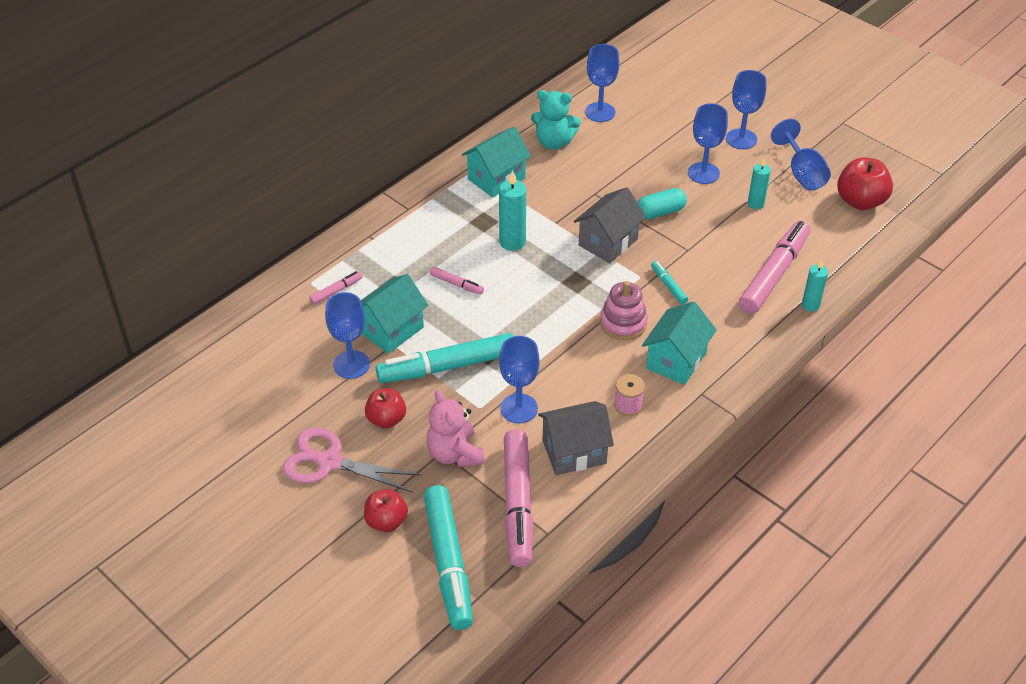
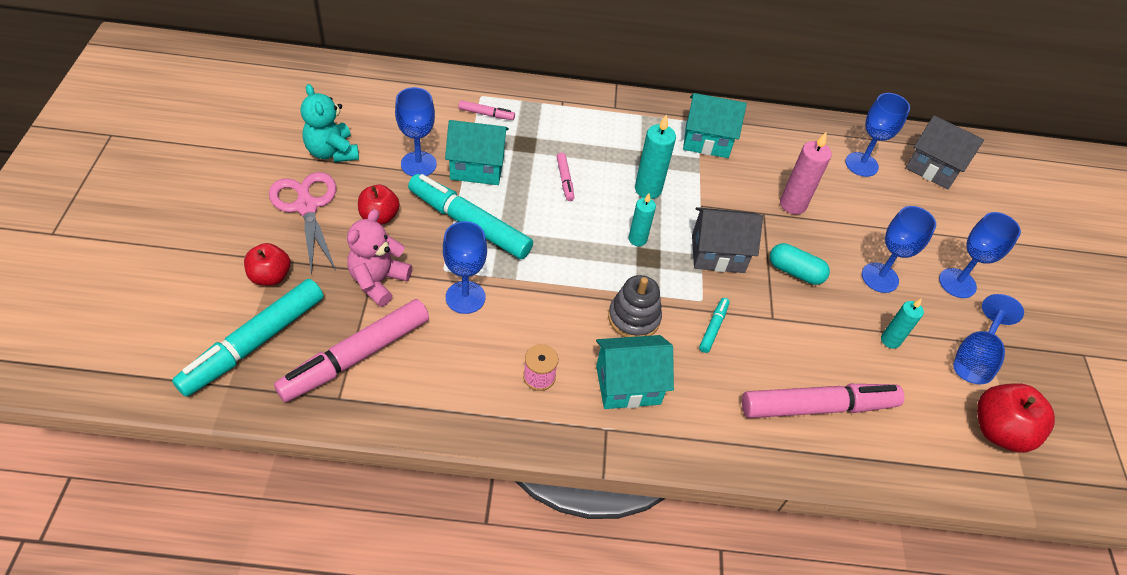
camera: 45 degrees right, 5 degrees up
turquoise teddy bear [531,90,581,150] -> turquoise teddy bear moved to [301,84,359,162]
grey house [538,401,614,475] -> grey house moved to [906,115,984,190]
pink stacking toy [600,281,648,340] -> grey stacking toy [608,275,662,337]
turquoise candle [802,259,828,312] -> turquoise candle moved to [628,193,656,246]
none -> pink candle [780,131,832,214]

